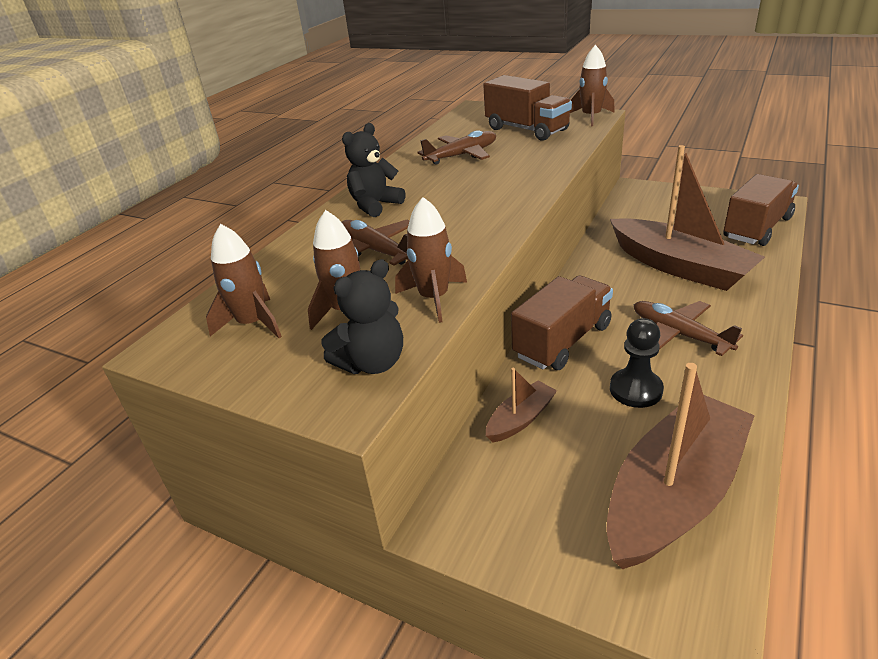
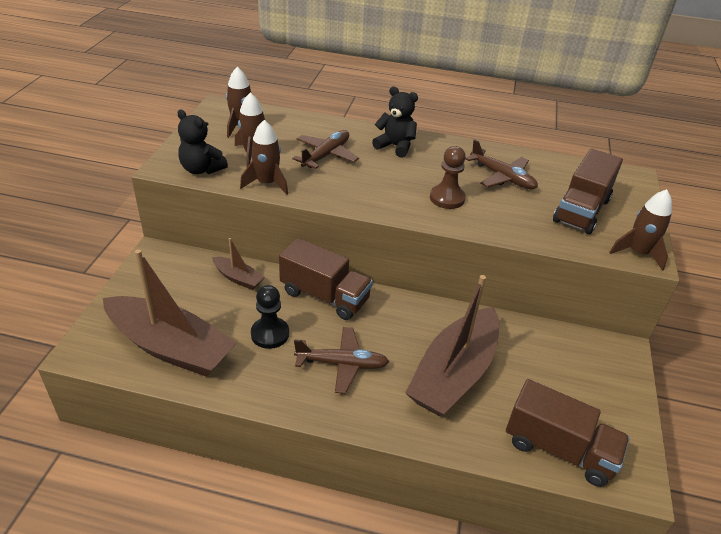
camera: 70 degrees right, 5 degrees up
brown plane [634,301,743,356] -> brown plane turned 60 degrees clockwise [294,327,389,394]
none -> brown pawn [430,146,466,209]

